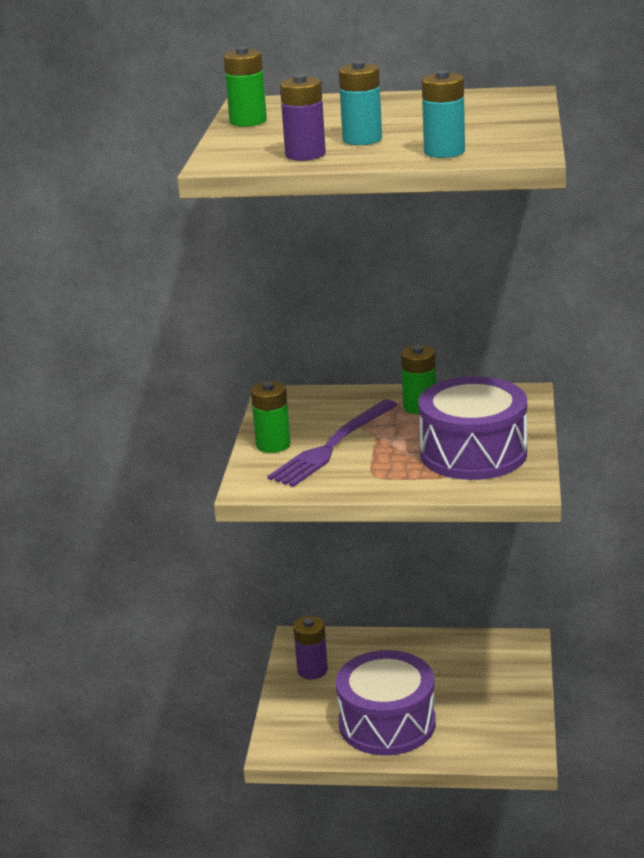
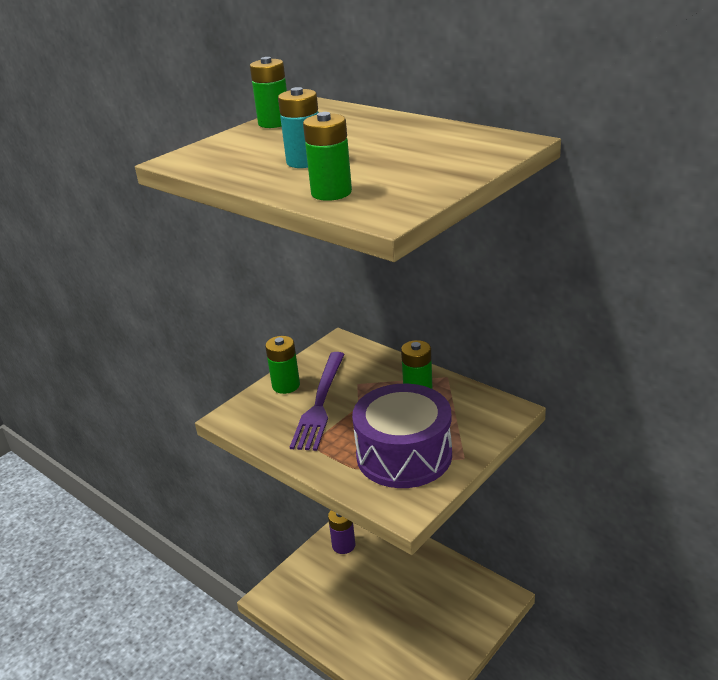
camera: 35 degrees right, 5 degrees up
purple fork [267,400,398,487] -> purple fork turned 60 degrees counterclockwise [290,352,345,451]
purple battery [280,74,326,161] -> none
purple drum [336,650,436,755] -> none
turquoise battery [422,70,465,158] -> green battery [303,112,352,201]

